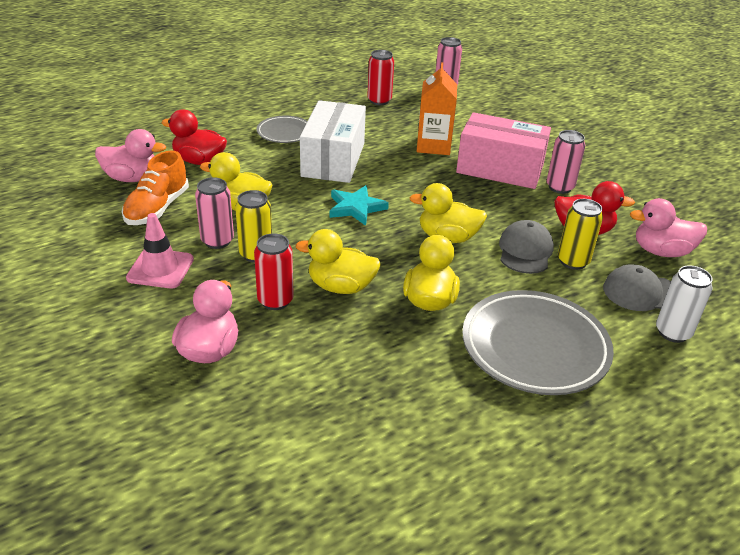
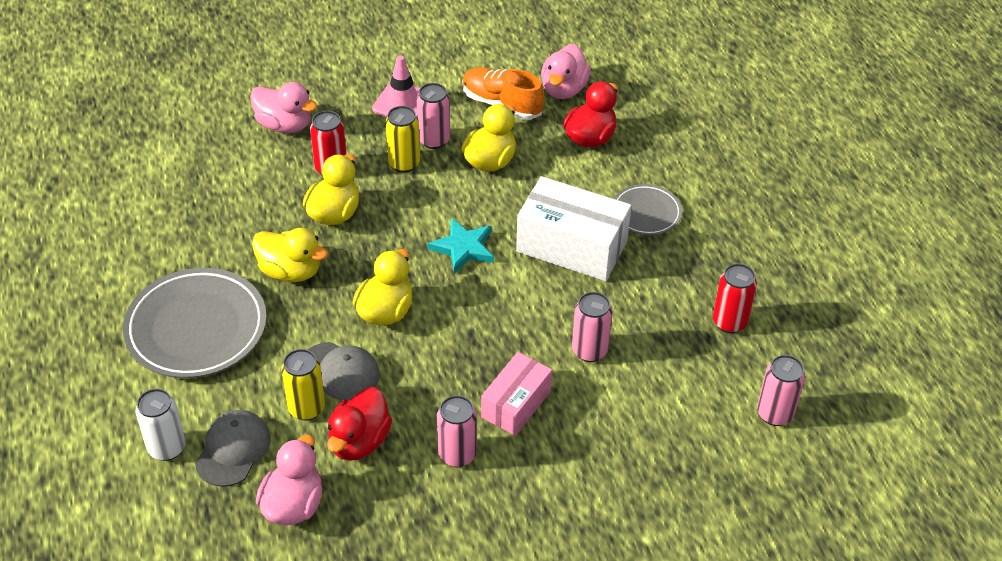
camera: 105 degrees right, 10 degrees up
orange carton [417,62,457,155] -> pink can [572,292,612,362]
pink box [456,112,551,189] -> pink box [481,352,552,436], size x0.62

